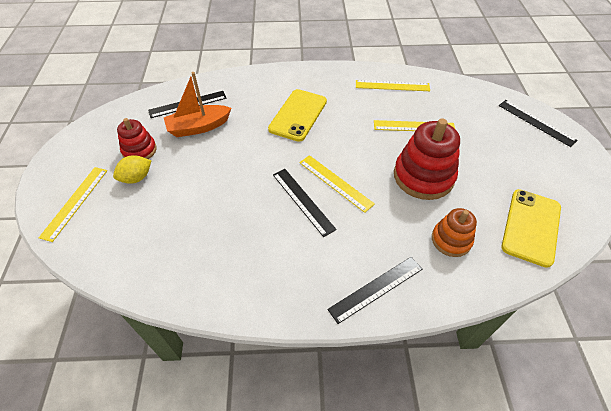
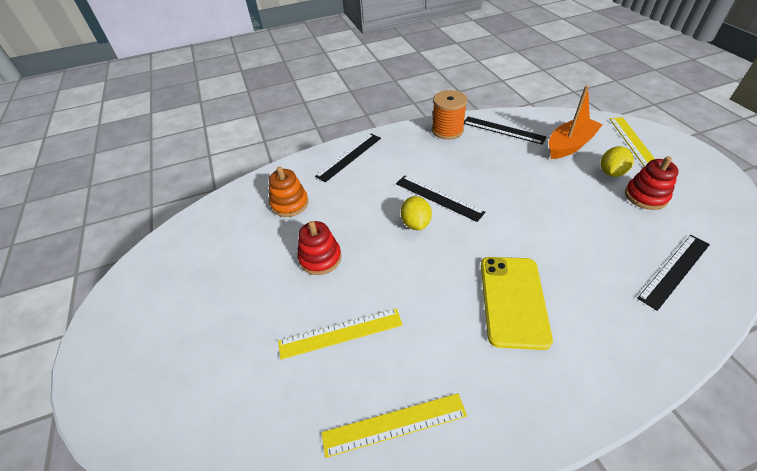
camera: 165 degrees right, 5 degrees down
orange boat [164,72,231,137] -> orange boat moved to [549,85,603,159]
yellow ruler [299,155,375,213] -> yellow lemon [401,196,432,230]
red stacking toy [394,118,460,200] -> red stacking toy [298,221,342,275], size x0.59
black ruler [499,100,578,147] -> black ruler moved to [464,117,546,145]
yellow phone [502,189,561,268] -> none
none -> orange spool [432,90,467,140]

